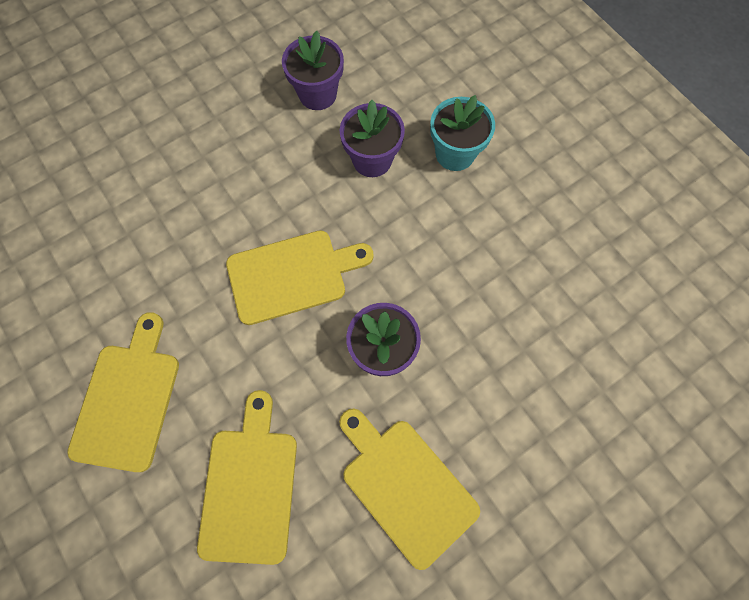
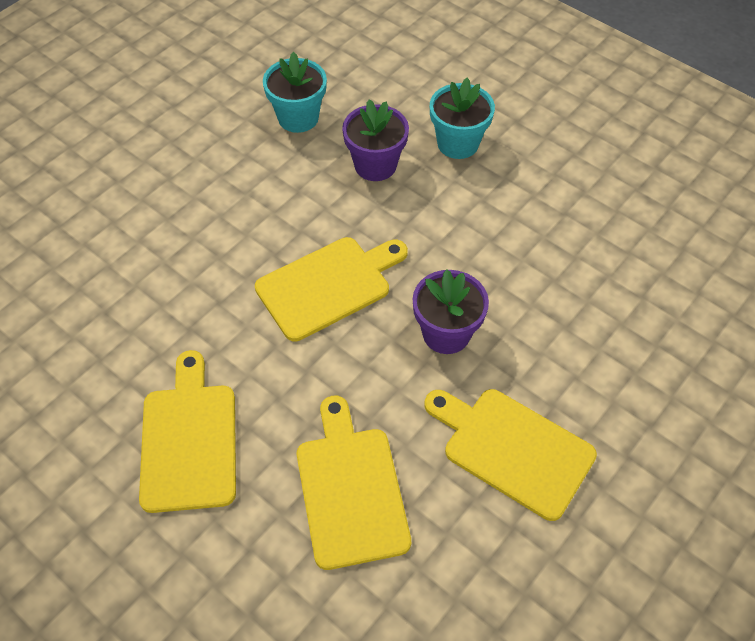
camera: 15 degrees left, 15 degrees down
purple flower pot [282,31,344,110] -> turquoise flower pot [263,52,327,133]

